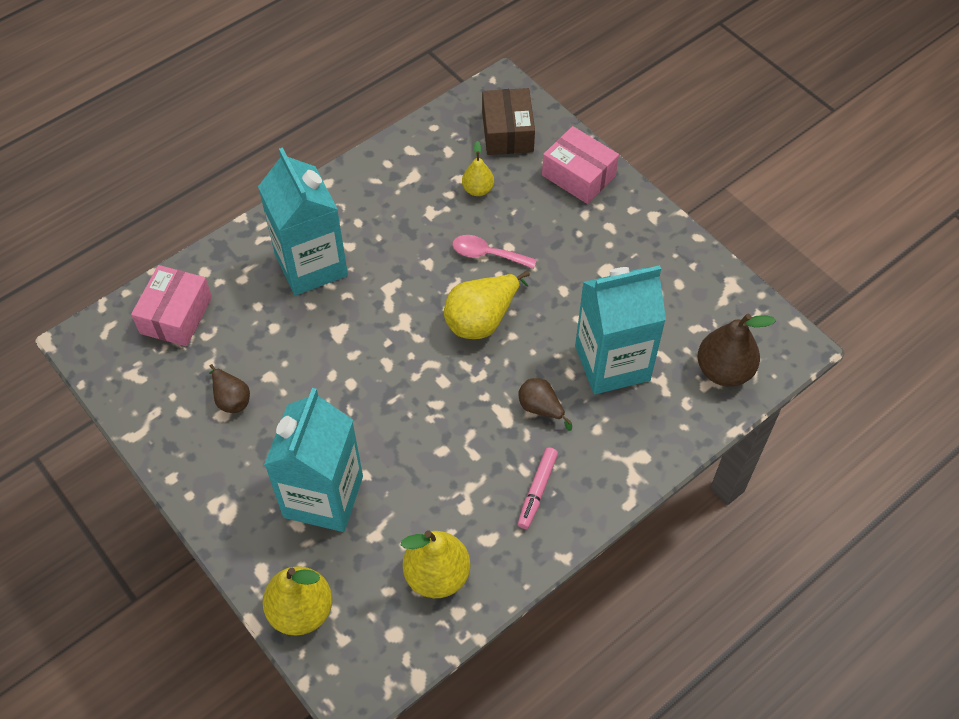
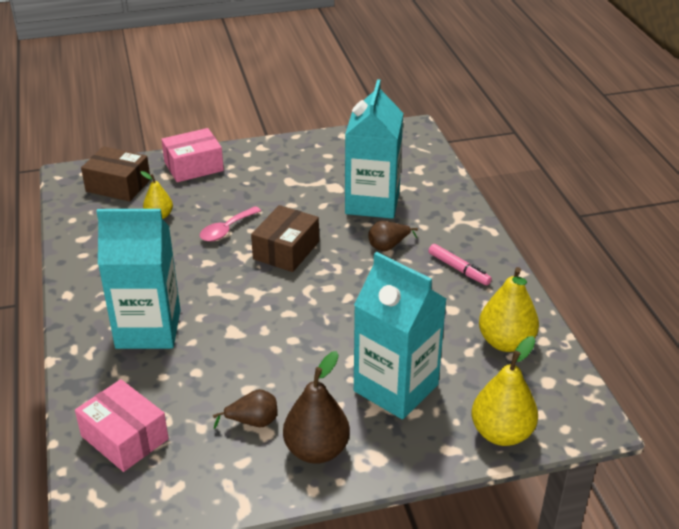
camera: 65 degrees left, 20 degrees down
yellow pear [444,271,530,339] -> brown box [251,205,319,272]
brown pear [698,314,776,387] -> brown pear moved to [283,351,350,464]

